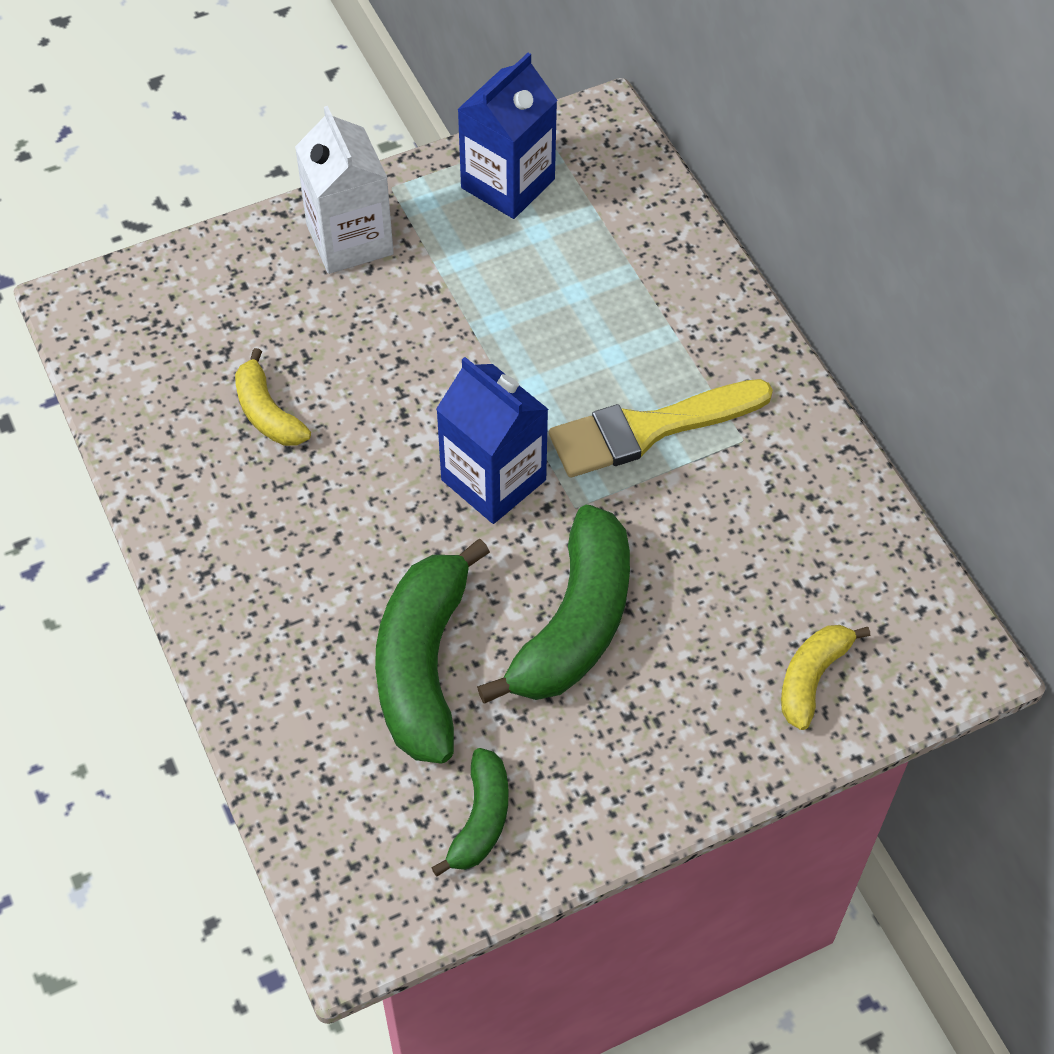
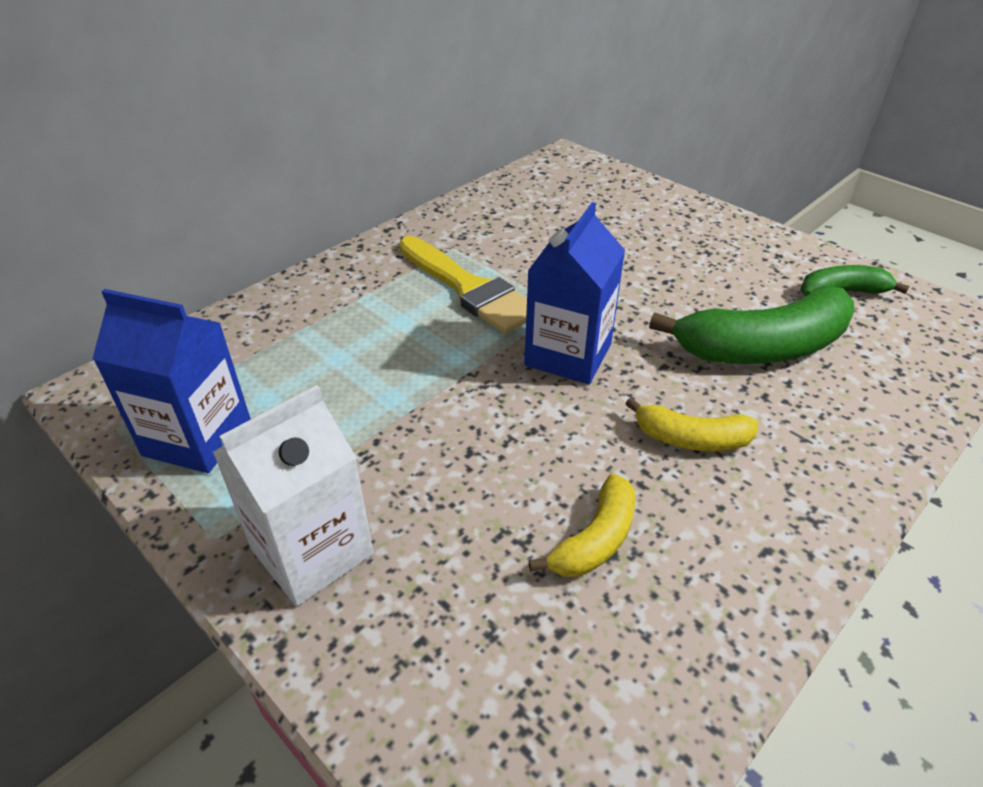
camera: 110 degrees left, 15 degrees down
green banana [477,505,630,703] -> none
yellow banana [781,625,870,730] -> yellow banana moved to [625,397,759,451]

